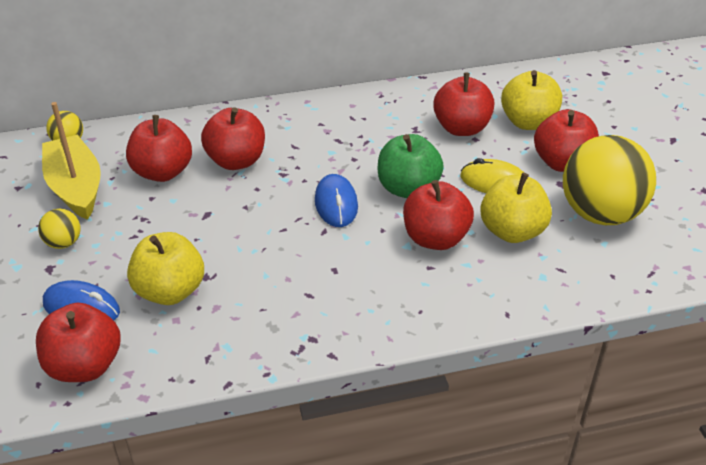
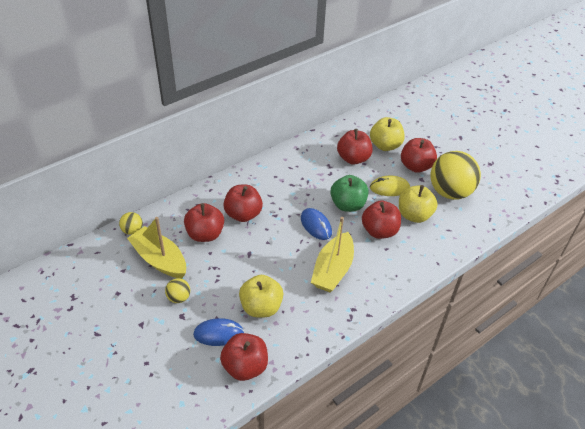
camera: 25 degrees left, 5 degrees up
none -> yellow boat [311,217,354,292]

